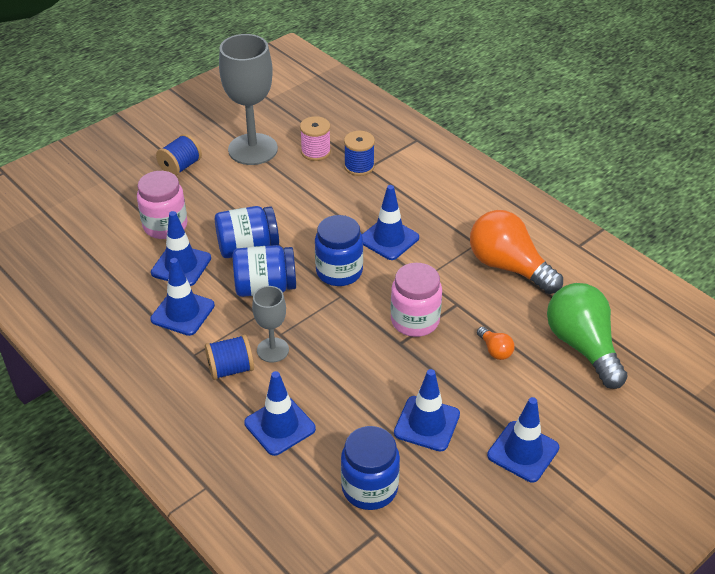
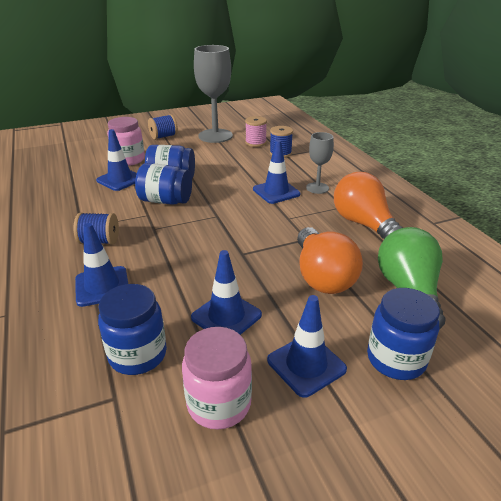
camera: 20 degrees right, 10 degrees down
blue traffic cone [151,258,215,336] -> none
grey goblet [252,286,289,362] -> grey goblet moved to [306,132,334,194]
blue jar [315,215,363,286] -> blue jar moved to [367,288,440,380]
pink jar [391,263,442,337] -> pink jar moved to [182,327,252,429]
orange light bulb [477,327,515,360] -> orange light bulb [297,227,363,294], size x2.33

